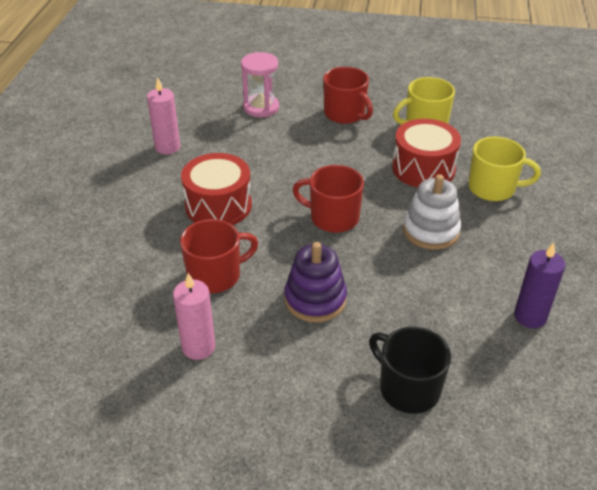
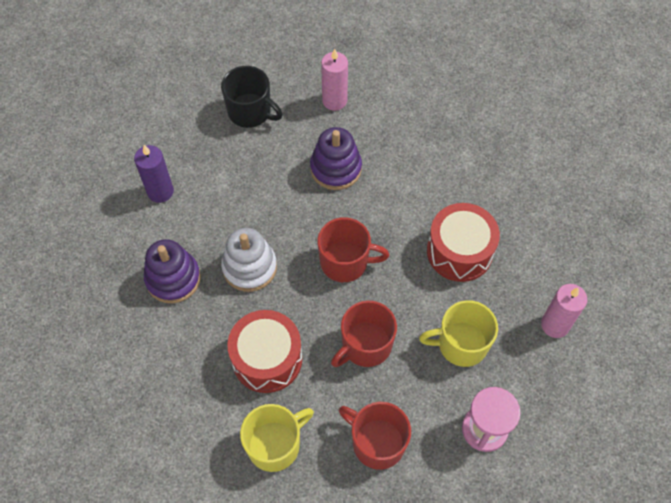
camera: 165 degrees right, 20 degrees up
pink candle [173,273,215,360] -> pink candle moved to [321,49,348,111]
red mug [180,219,258,293] -> red mug moved to [331,300,397,367]
yellow mug [468,137,541,201] -> yellow mug moved to [419,300,498,367]
none -> purple stacking toy [144,239,201,303]

